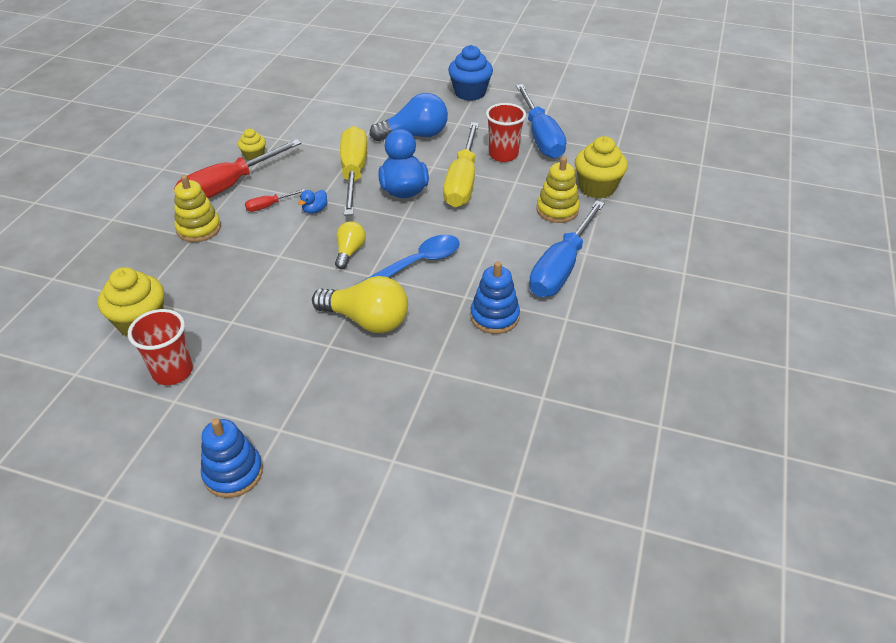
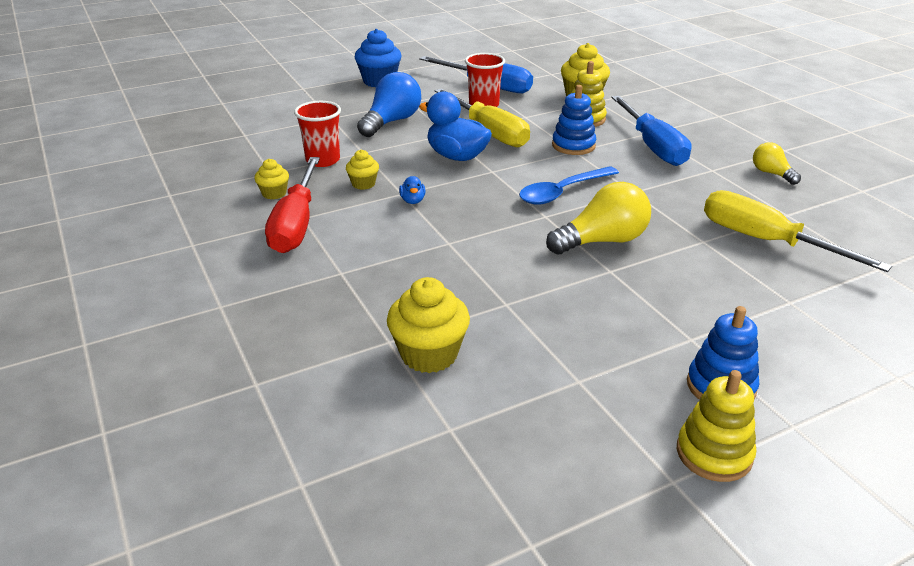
camera: 45 degrees left, 10 degrees down
red cup [128,309,193,385] -> red cup moved to [294,101,341,167]
yellow stacking toy [174,175,221,242] -> yellow stacking toy moved to [677,370,756,482]
red screwdriver [245,189,305,212] -> none
yellow light bulb [335,221,366,269] -> yellow light bulb moved to [753,142,801,185]
yellow screwdriver [340,126,367,215] -> yellow screwdriver moved to [704,190,892,272]
blue spoon [355,235,460,285] -> blue spoon turned 135 degrees counterclockwise [519,166,619,205]
blue stacking toy [470,261,520,334] -> blue stacking toy moved to [552,85,596,155]
none -> yellow cupcake [346,150,379,190]

